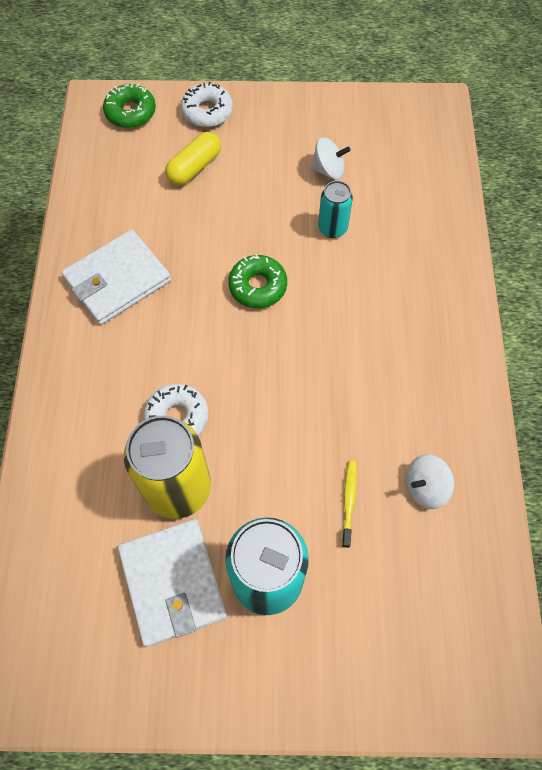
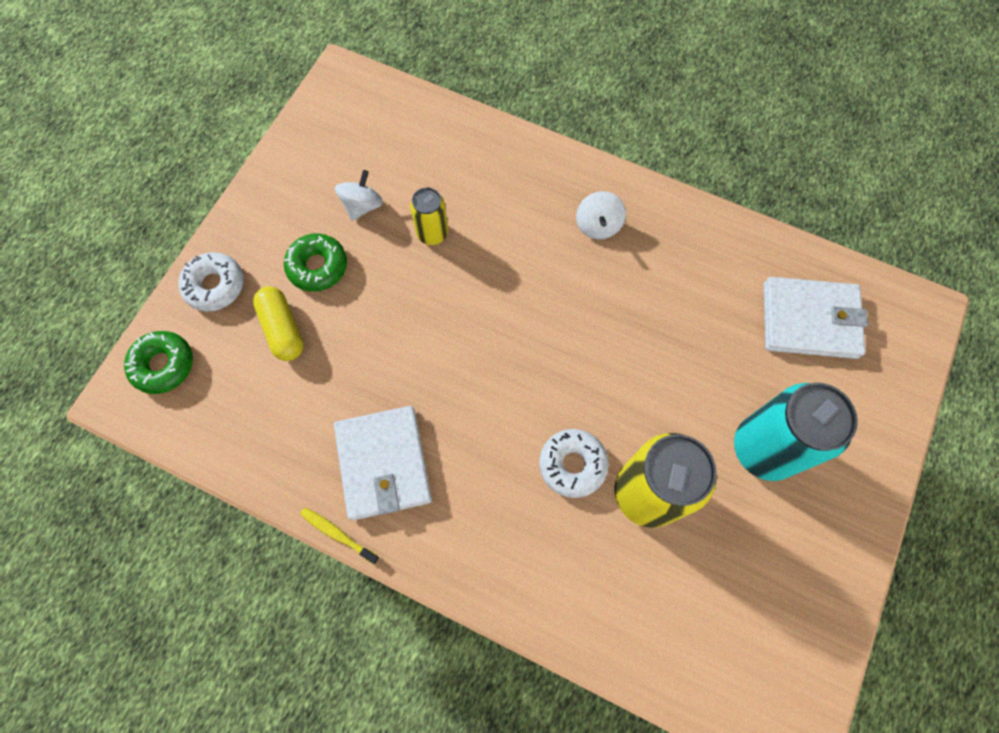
camera: 65 degrees left, 5 degrees up
white wallet [118,519,227,647] -> white wallet moved to [764,277,868,359]
green donut [228,254,287,308] -> green donut moved to [284,233,347,292]
turquoise can [318,181,353,238] -> yellow can [410,187,448,245]
yellow toothbrush [342,460,357,548] -> yellow toothbrush moved to [300,508,379,565]
white spinning top [406,454,454,509] -> white spinning top moved to [576,191,626,239]

